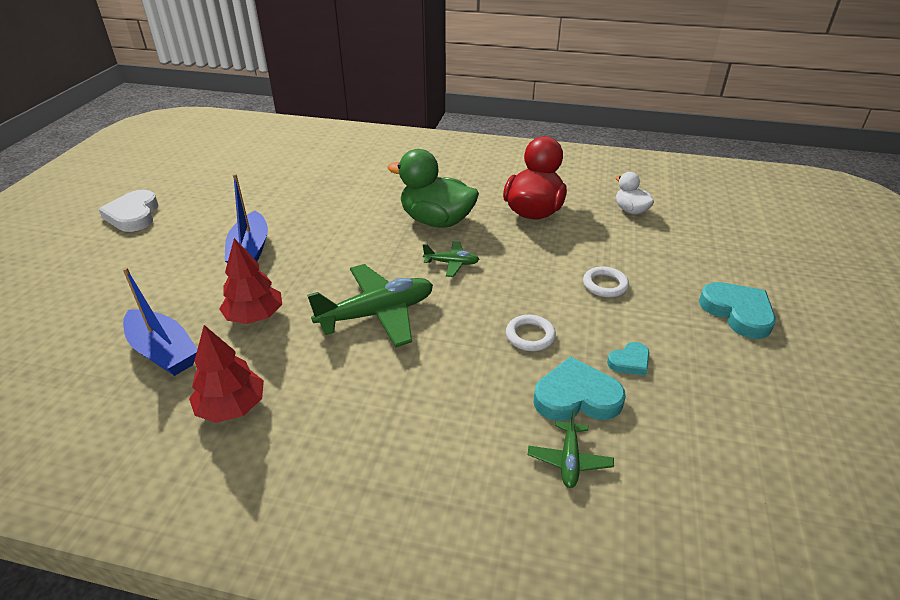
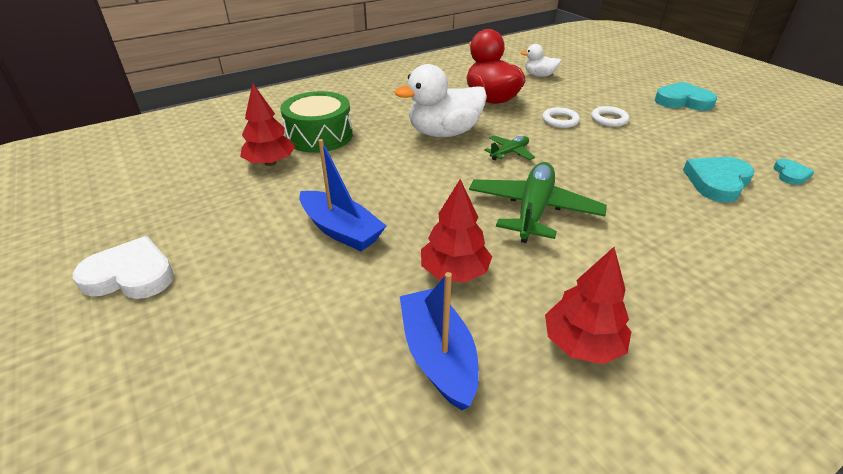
camera: 45 degrees left, 0 degrees up
white heart [99,190,158,232] -> white heart turned 150 degrees clockwise [73,236,174,299]
blue boat [123,267,197,376] -> blue boat turned 105 degrees counterclockwise [400,272,479,410]
green duck [387,149,479,228] -> white duck [395,64,487,137]
white ring [506,315,556,351] -> white ring moved to [542,107,580,128]
green plane [528,410,614,488] -> none
turquoise heart [607,342,649,376] -> turquoise heart moved to [774,159,815,185]
none -> red tree [240,83,295,166]
none -> green drum [280,91,353,153]

